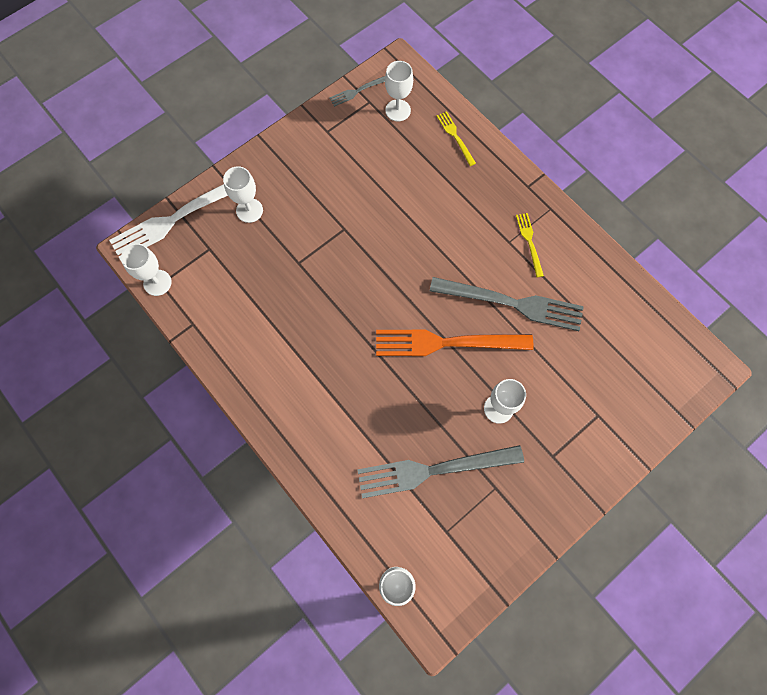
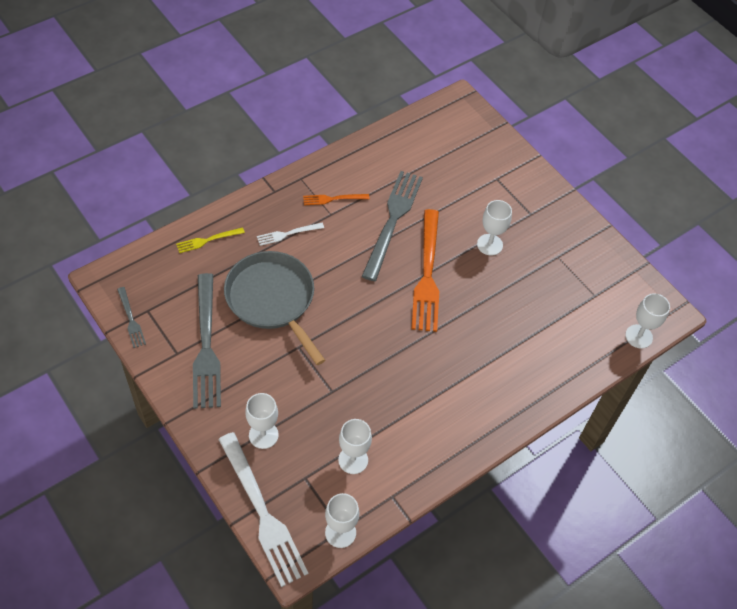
camera: 90 degrees left, 15 degrees down
grey fork [357,445,524,498] -> grey fork moved to [193,273,221,409]
white goblet [385,61,413,121] -> white goblet moved to [338,419,372,474]
yellow fork [516,213,544,277] -> orange fork [303,194,369,205]
none -> grey pan [224,251,325,365]
none -> white fork [257,223,324,246]

